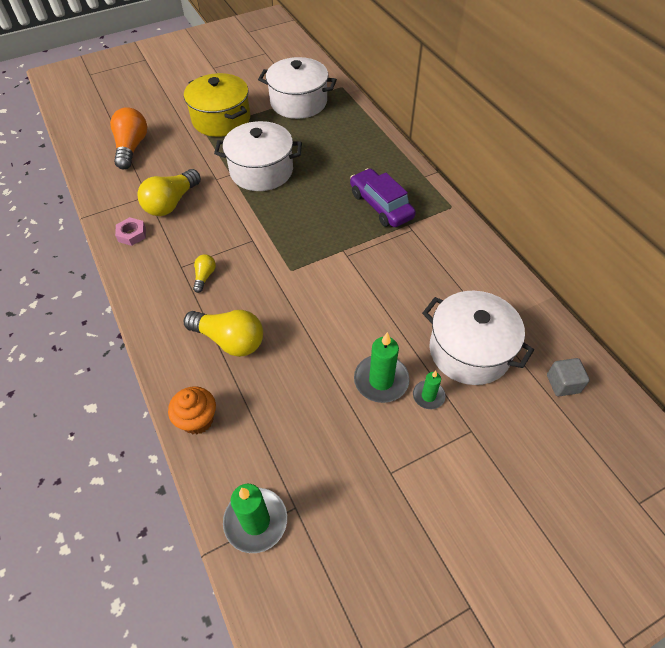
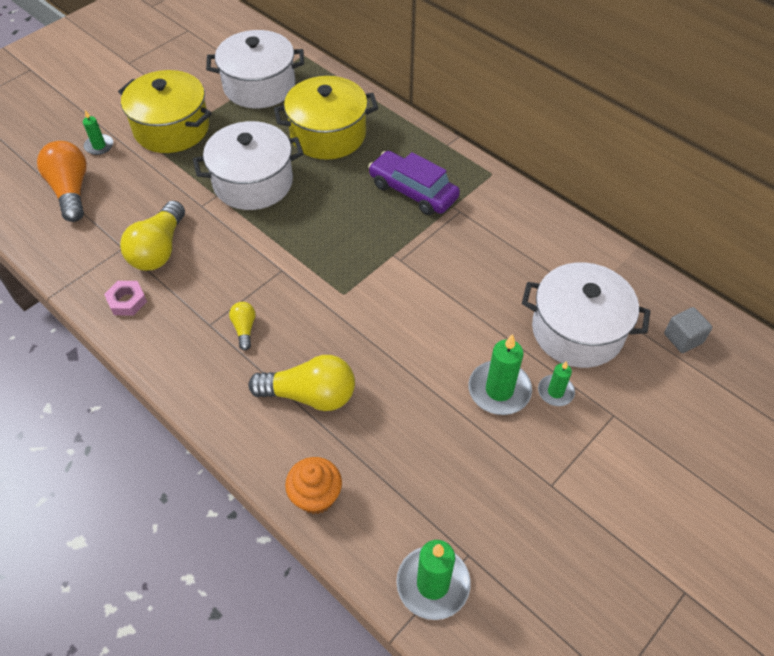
camera: 20 degrees left, 0 degrees up
none -> green candle [83,110,113,155]
none -> yellow pot [274,76,378,160]

